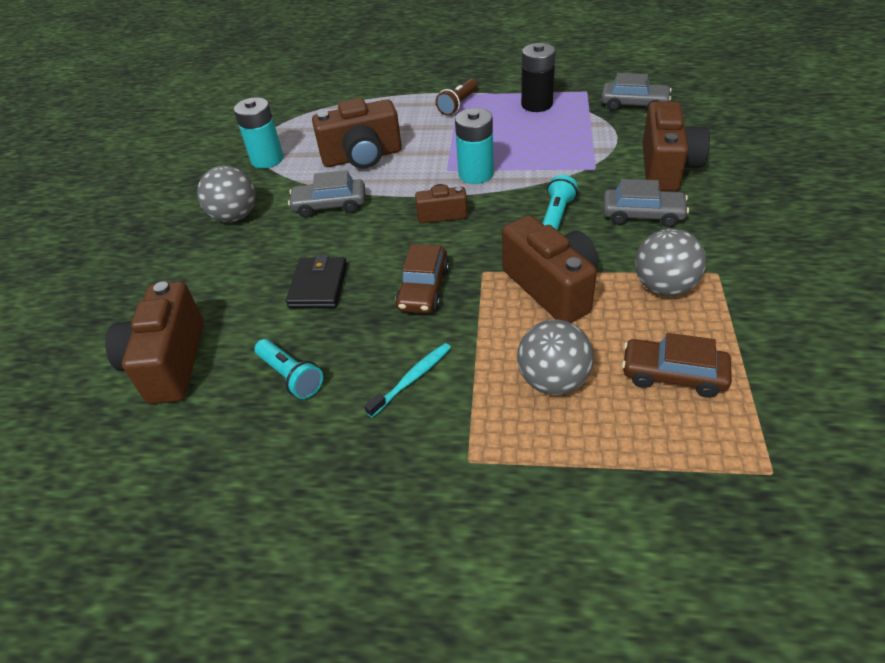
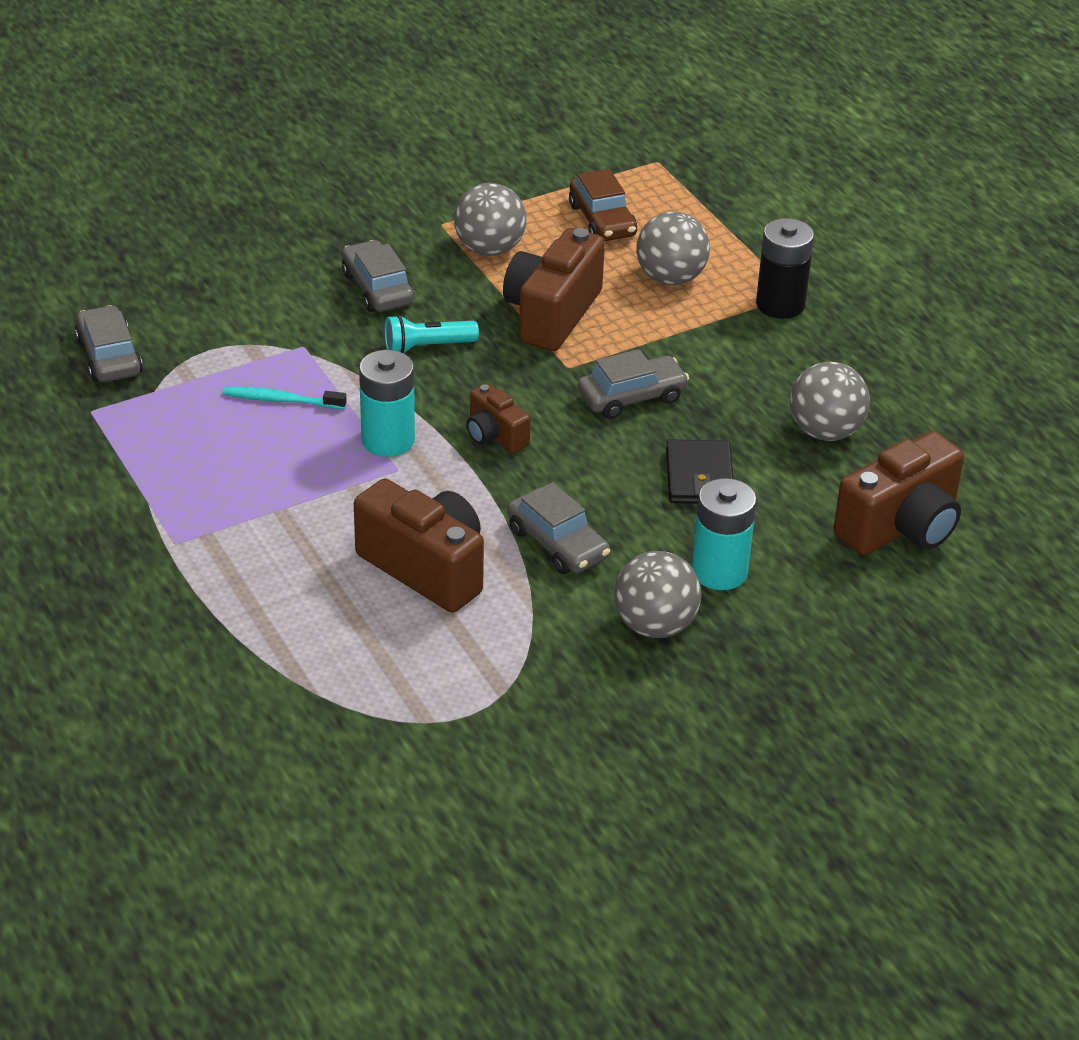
camera: 130 degrees left, 5 degrees down
turquoise battery [234,97,283,169] -> turquoise battery moved to [692,478,757,590]
turquoise flashlight [255,339,323,399] -> grey ball [790,362,870,441]
black wallet [286,255,347,308] -> black wallet turned 60 degrees counterclockwise [666,439,734,504]
turquoise toothbrush [364,343,451,417] -> turquoise toothbrush moved to [223,387,347,409]
brown car [395,244,450,314] -> grey car [578,349,689,419]
brown flashlight [436,79,478,116] -> none
black battery [521,43,556,112] -> black battery moved to [756,218,814,319]
brown camera [642,102,710,192] -> none

